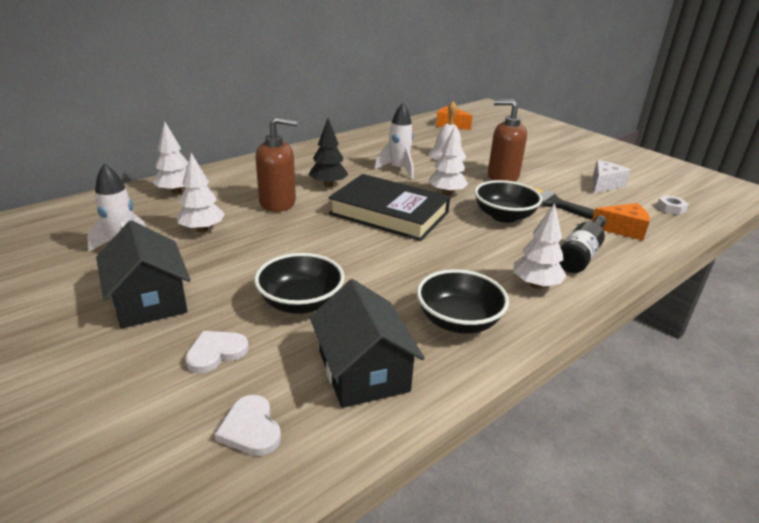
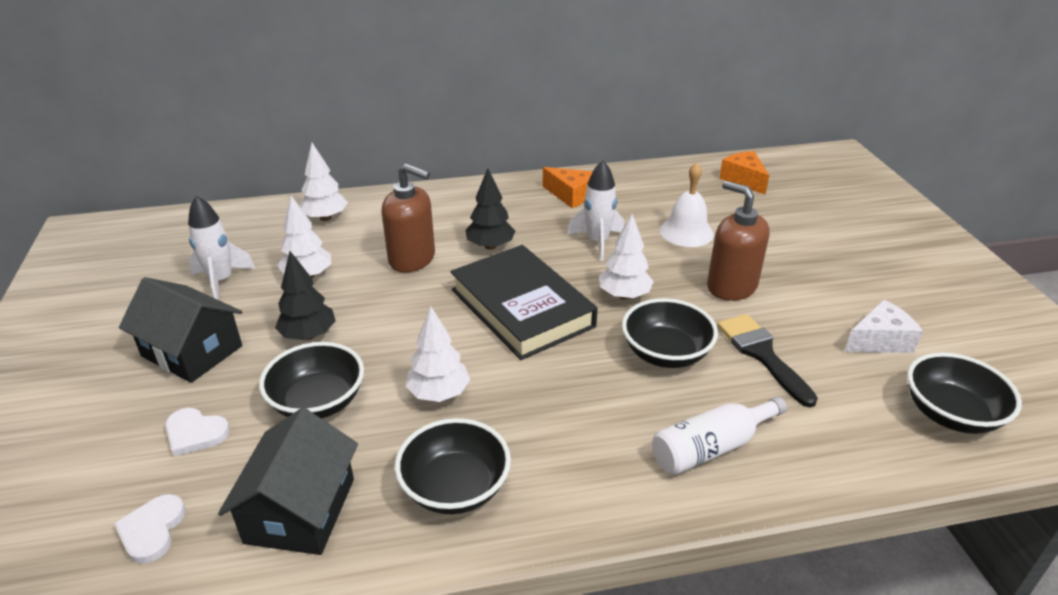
camera: 30 degrees right, 5 degrees up
black house [96,220,191,329] -> black house turned 60 degrees counterclockwise [119,277,242,383]
white heart [185,331,249,373] -> white heart turned 150 degrees counterclockwise [165,408,230,456]
white tree [513,203,567,289] -> white tree moved to [405,306,470,402]
black bottle [559,215,607,273] -> white bottle [652,397,787,475]
orange cheese [592,203,650,241] -> orange cheese moved to [543,167,593,208]
white nut [657,195,689,215] -> black bowl [907,353,1022,434]
none -> black tree [275,251,336,340]

